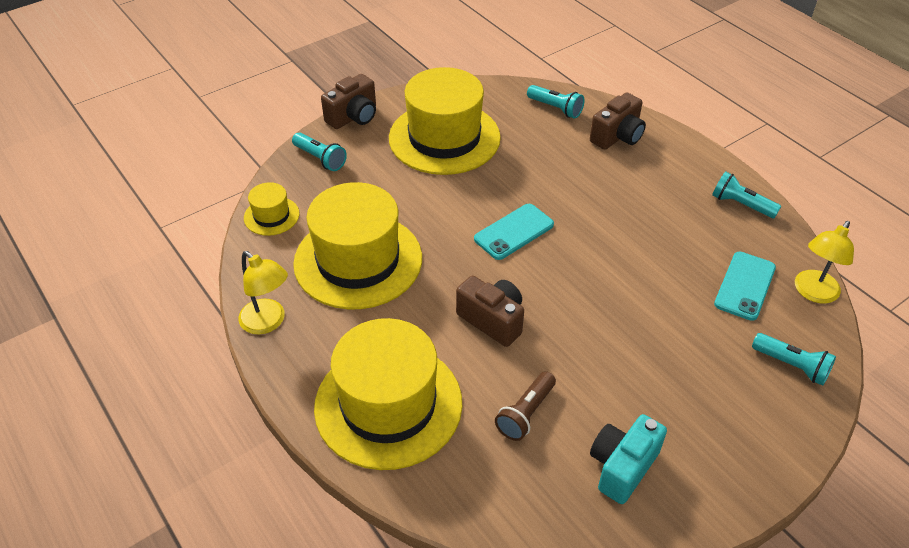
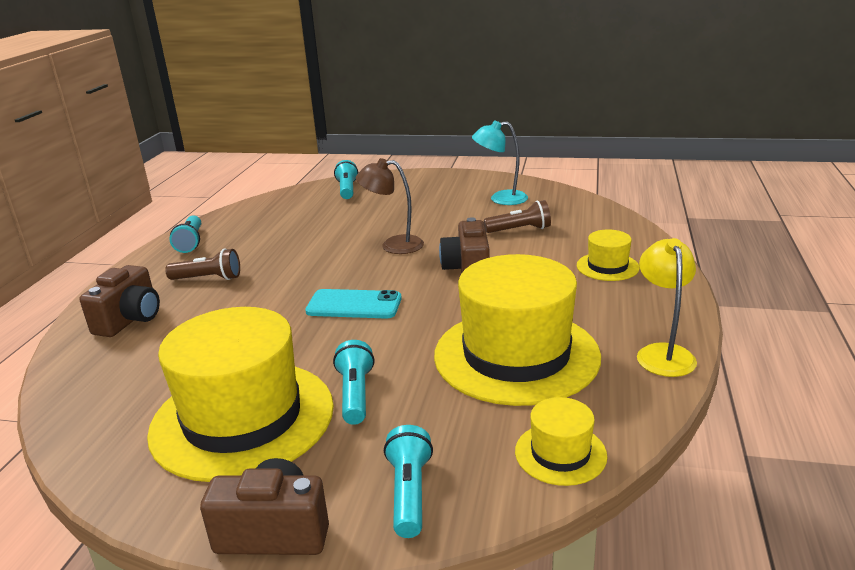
camera: 130 degrees left, 20 degrees down
yellow hat [314,318,462,470] -> yellow hat [577,230,640,281], size x0.45
turquoise flashlight [527,85,585,119] -> turquoise flashlight moved to [333,340,375,425]
brown camera [590,92,646,150] -> brown camera turned 105 degrees clockwise [79,265,160,337]
turquoise camera [590,414,667,504] -> turquoise lamp [472,121,528,205]
turquoise phone [714,252,776,321] -> none
yellow lamp [795,221,854,303] -> none
none -> brown flashlight [165,248,240,280]
none -> brown lamp [356,158,424,254]

